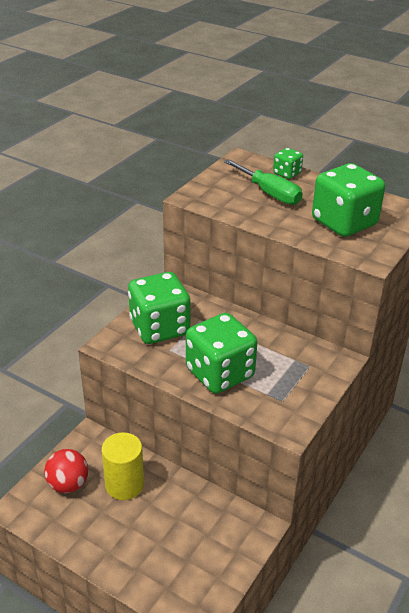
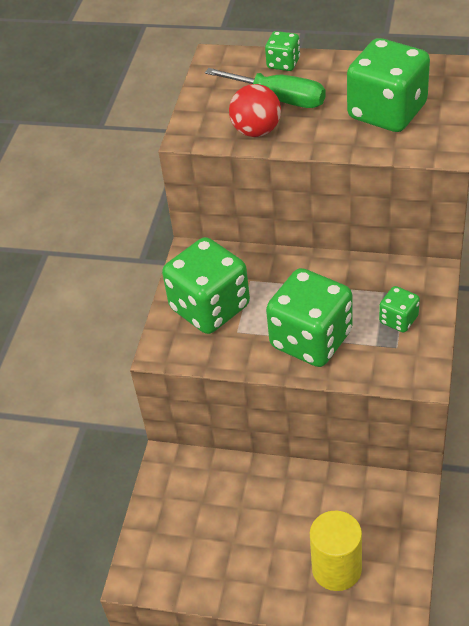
camera: 15 degrees left, 10 degrees up
red ball [44,449,88,493] -> red ball moved to [229,84,281,137]
yellow cylinder [102,432,144,500] -> yellow cylinder moved to [310,511,362,591]
none -> green dice [379,286,420,333]

